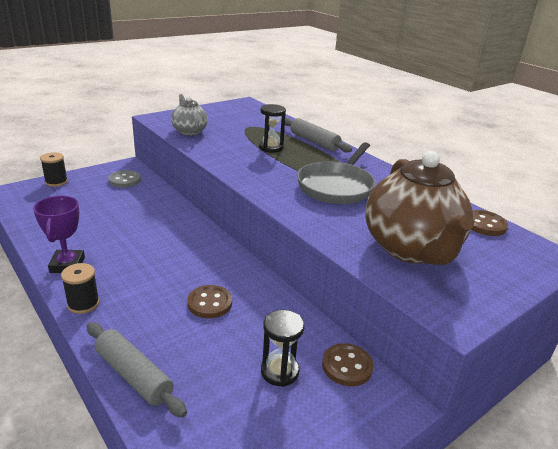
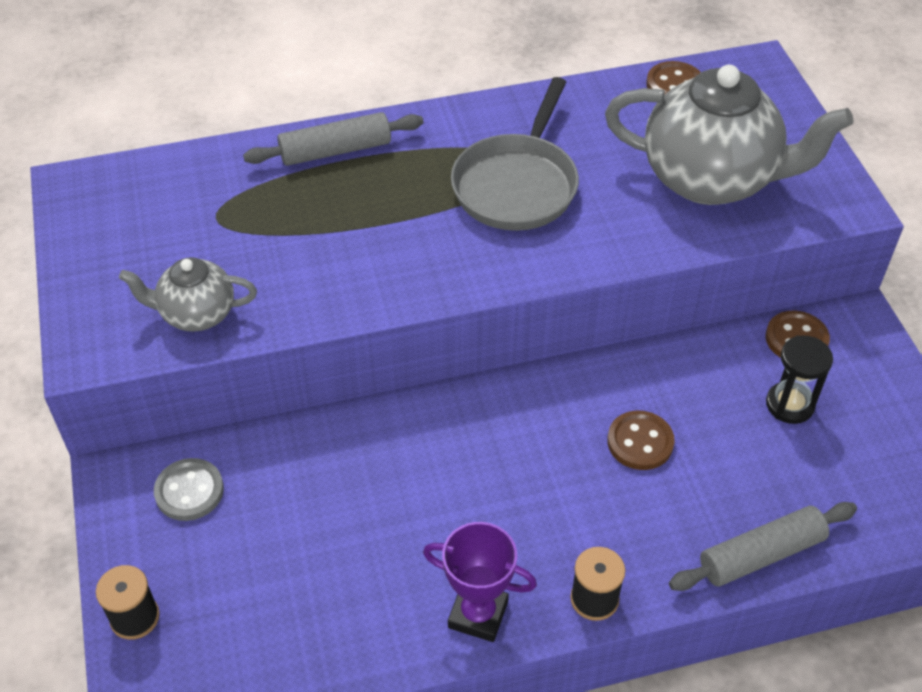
camera: 65 degrees left, 20 degrees up
black hourglass [259,104,286,153] -> none
grey pan [297,142,376,204] -> grey pan turned 60 degrees clockwise [451,77,579,231]
brown teapot [365,151,474,265] -> grey teapot [605,65,854,205]

